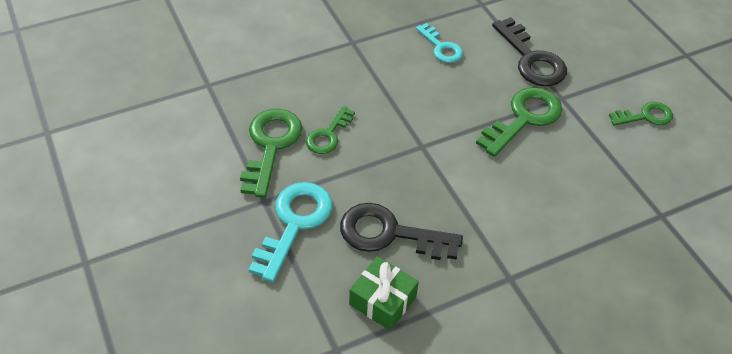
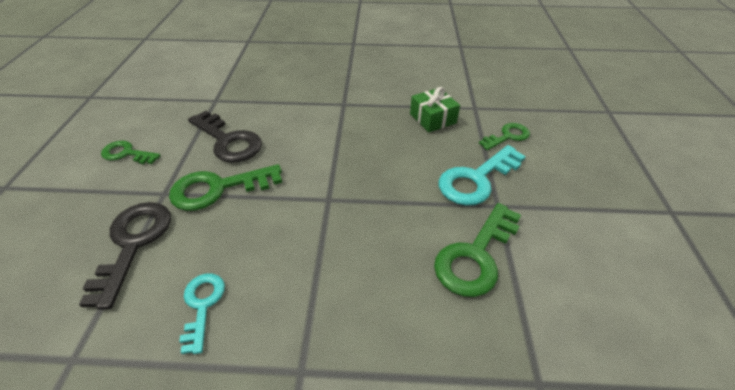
camera: 150 degrees left, 5 degrees down
green key [306,106,355,154] -> green key moved to [479,123,530,150]
black key [340,203,463,260] -> black key moved to [188,111,262,162]

